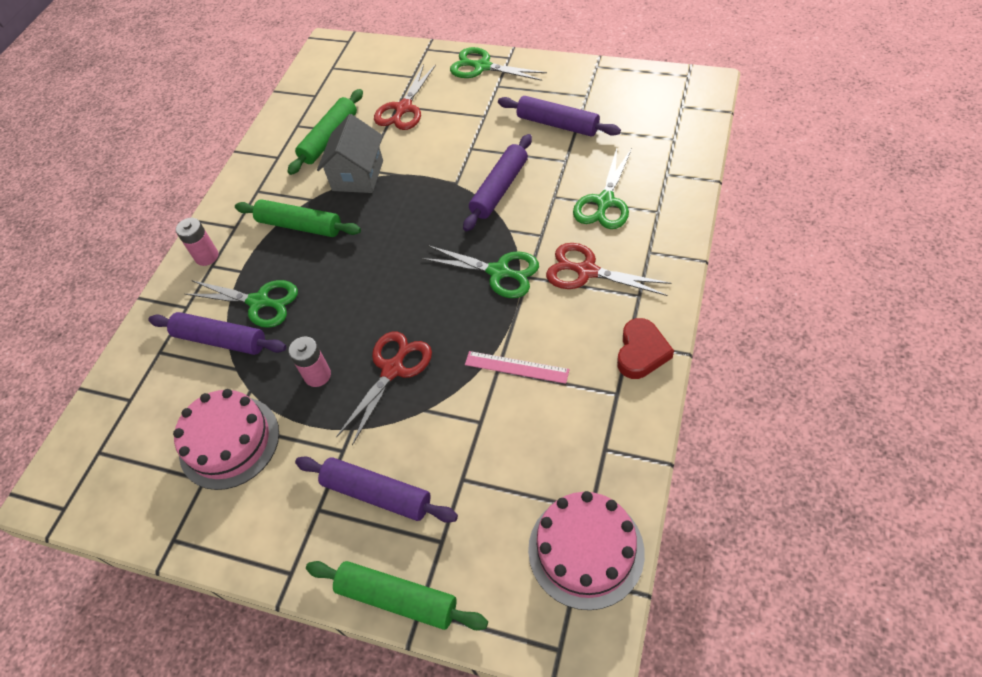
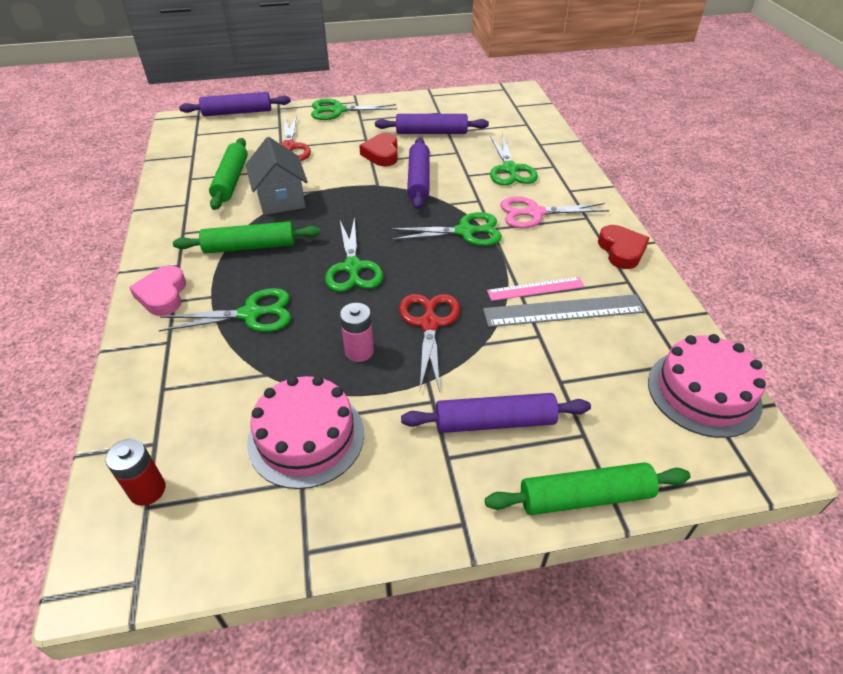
camera: 35 degrees left, 10 degrees down
purple rolling pin [148,312,286,355] -> purple rolling pin moved to [179,92,291,116]
pink battery [176,218,219,266] -> pink heart [129,266,186,316]
red scissors [546,243,672,296] -> pink scissors [500,196,609,228]
none -> red battery [105,439,165,506]
none -> green scissors [325,217,383,292]
none -> red heart [359,133,398,166]
none -> grey ruler [483,294,646,327]

